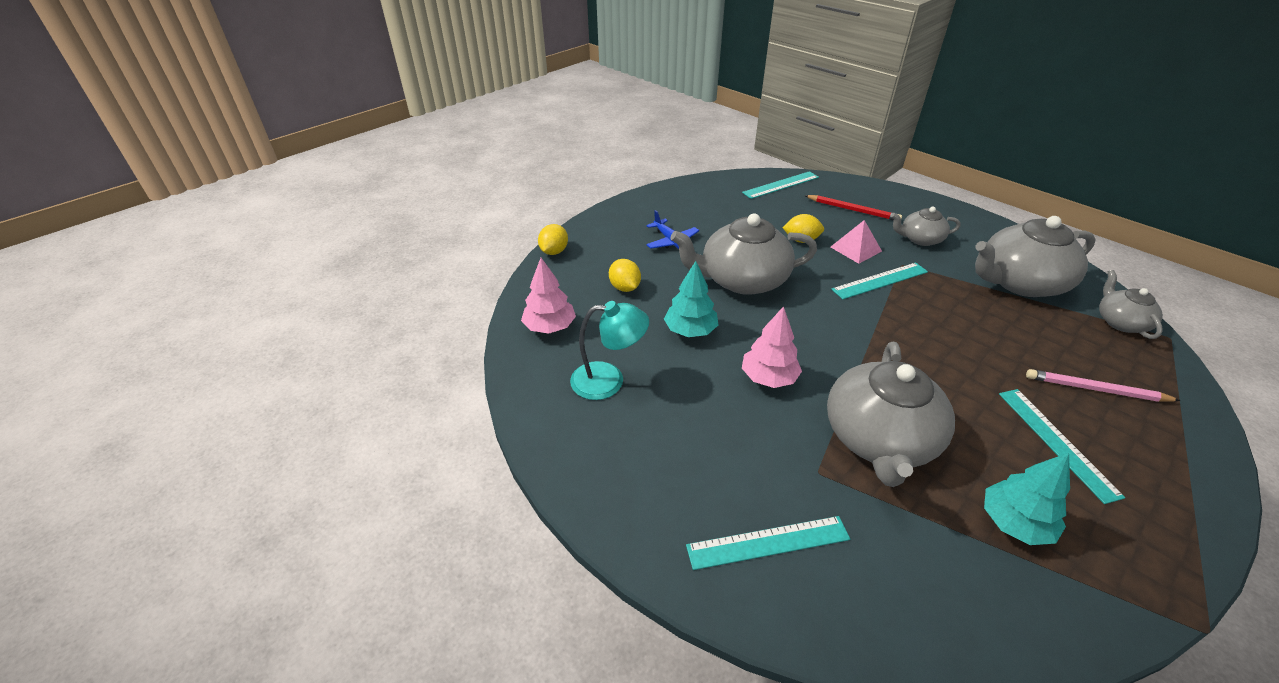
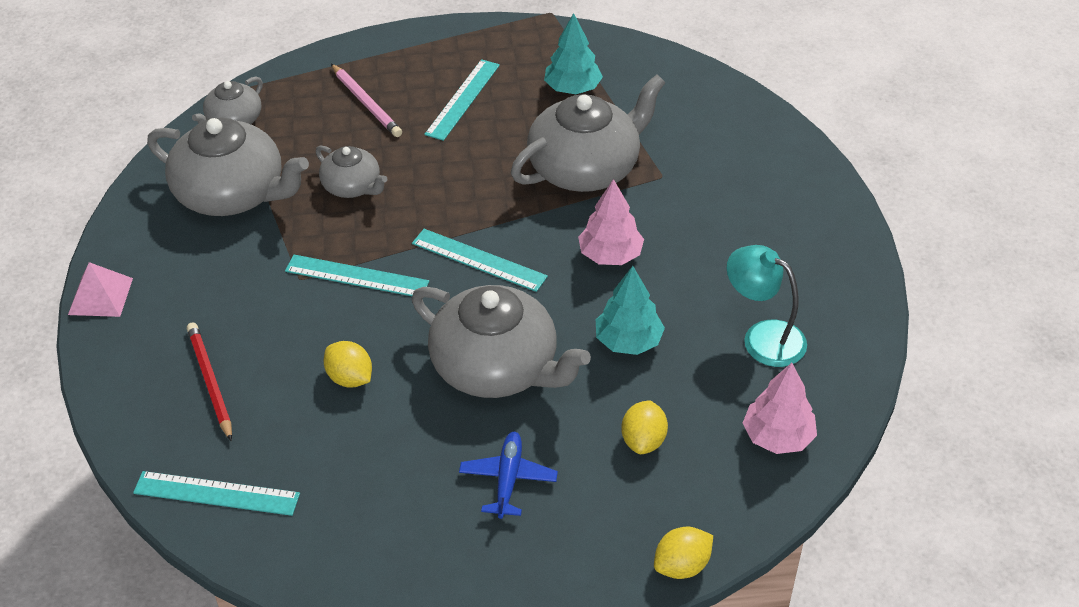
camera: 140 degrees left, 5 degrees up
turquoise ruler [686,516,850,570] -> turquoise ruler moved to [412,229,548,292]
pink pyramid [831,220,882,264] -> pink pyramid moved to [68,262,133,317]
grey teapot [891,207,961,246] -> grey teapot moved to [316,145,388,198]

